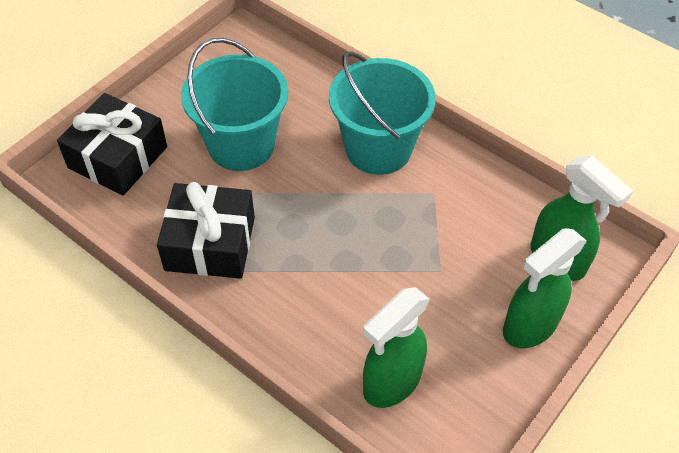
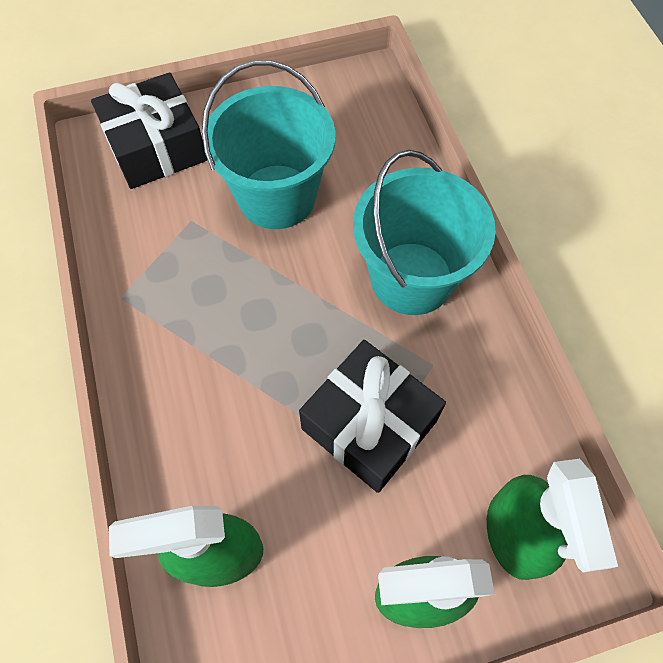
camera: 35 degrees right, 10 degrees up
black gift [157,182,255,279] -> black gift moved to [299,340,446,493]

